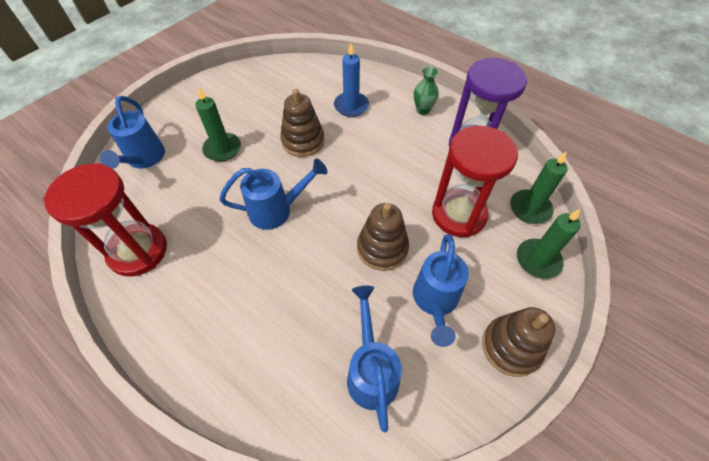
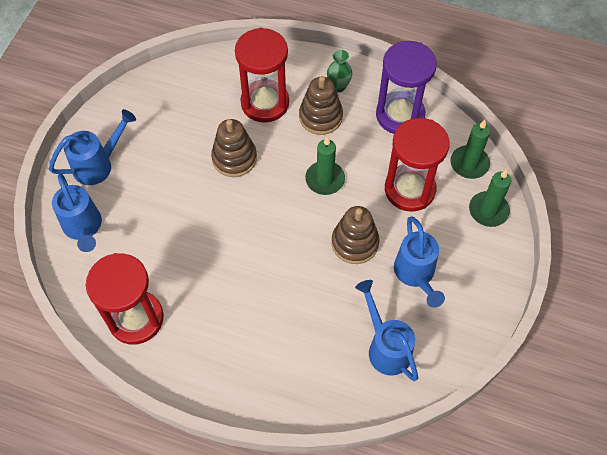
camera: 20 degrees left, 5 degrees up
green candle [195,87,241,162] -> green candle moved to [305,137,345,195]
blue watering can [219,159,327,230] -> blue watering can moved to [49,109,136,185]
blue candle [334,43,369,117] -> red hourglass [235,28,289,123]
brown stacking toy [482,307,556,377] -> brown stacking toy moved to [299,76,343,135]

